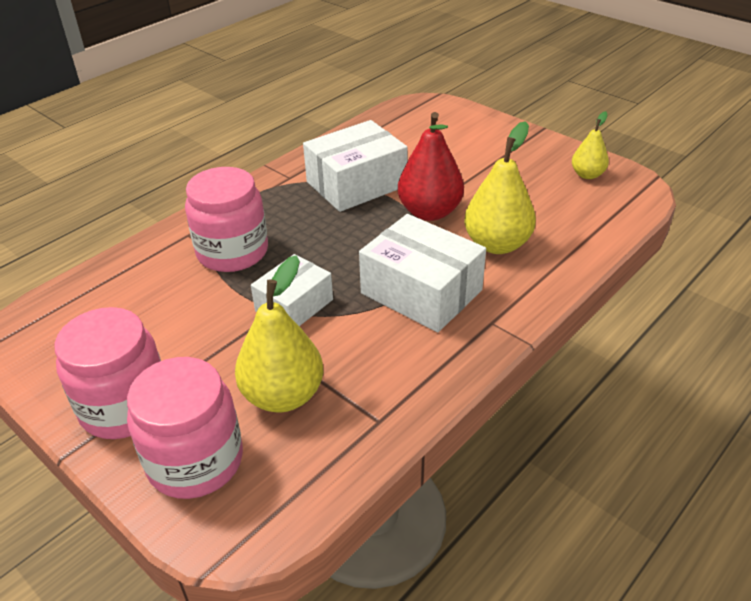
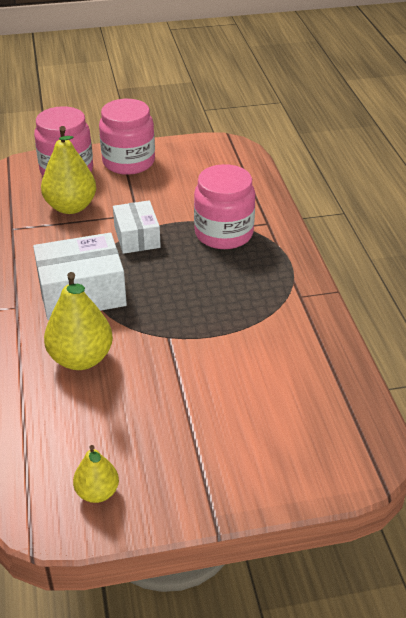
camera: 125 degrees right, 0 degrees up
white box [303,120,408,212] -> none
red pear [398,112,464,221] -> none

